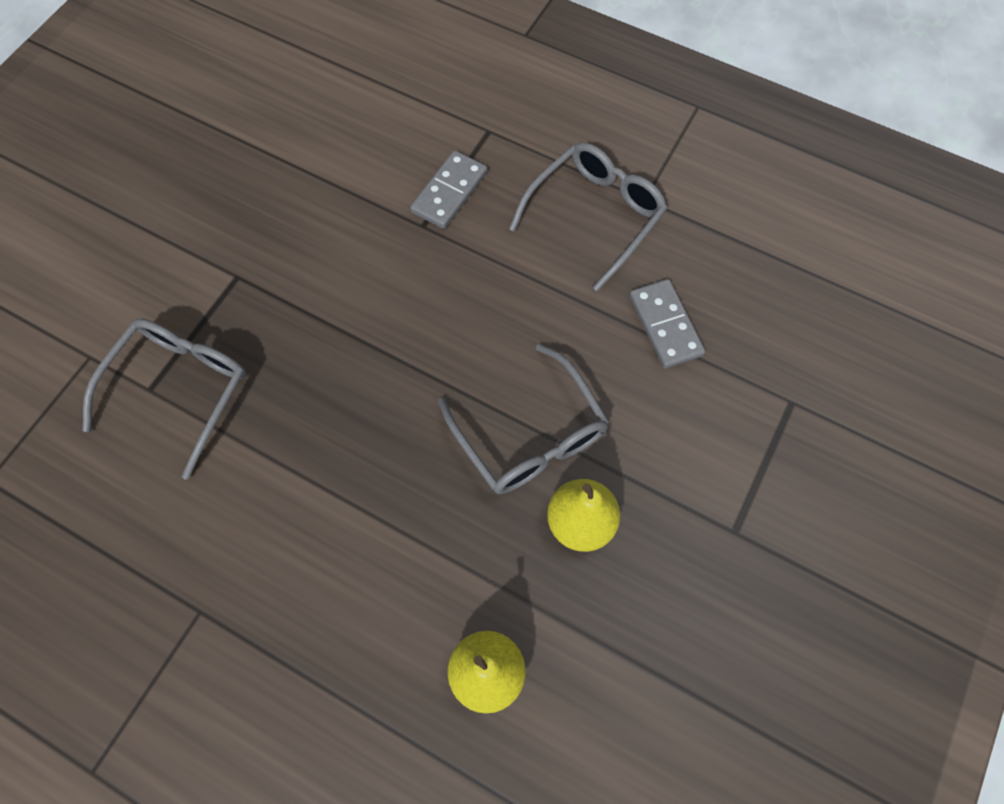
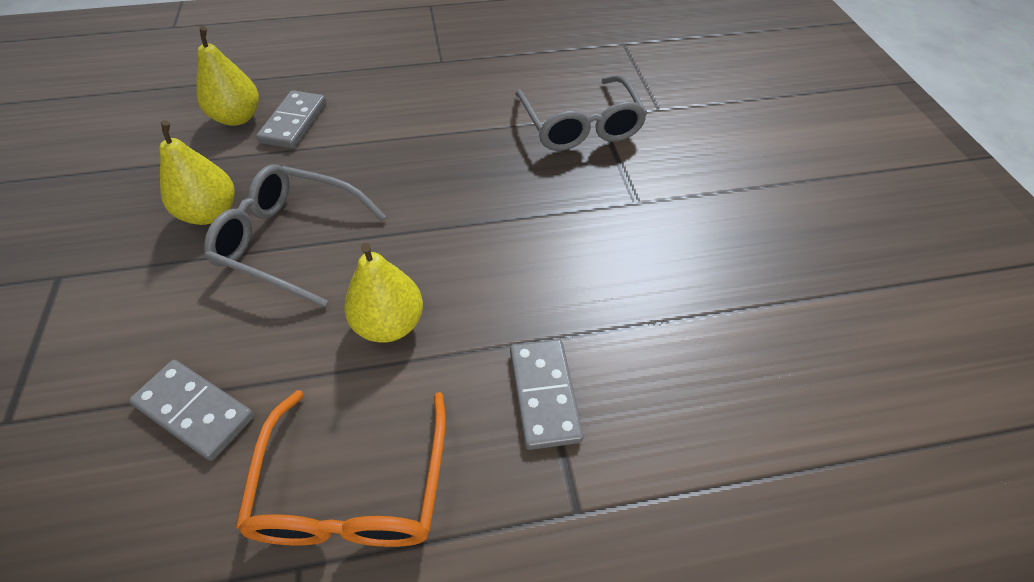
camera: 140 degrees right, 15 degrees down
grey glasses [509,142,668,291] -> orange glasses [236,390,446,547]
none -> grey domino [256,90,326,149]
none -> yellow pear [344,243,423,342]

